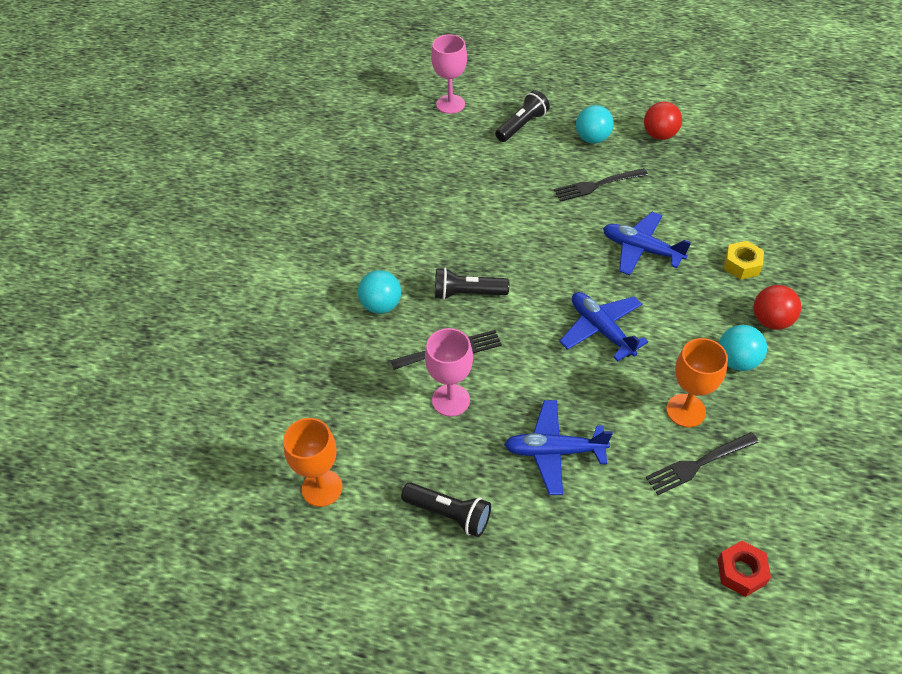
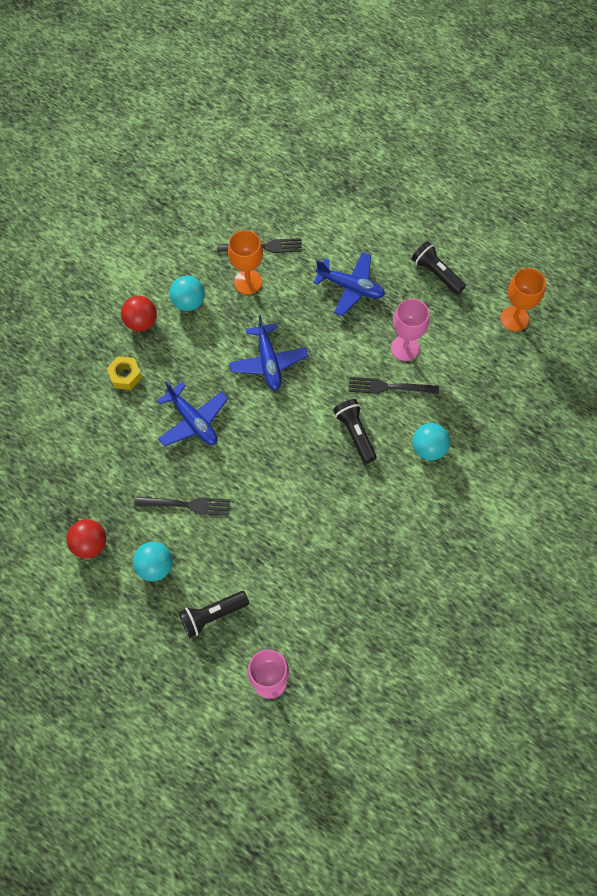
camera: 160 degrees left, 15 degrees up
black flashlight [435,268,509,300] -> black flashlight turned 135 degrees counterclockwise [333,399,377,464]
red nut [718,541,771,597] -> none

